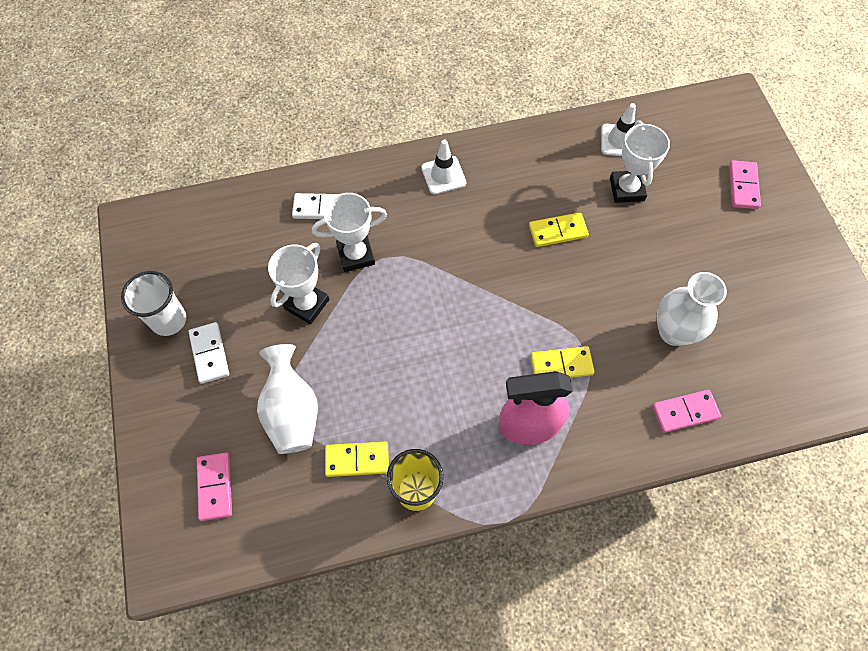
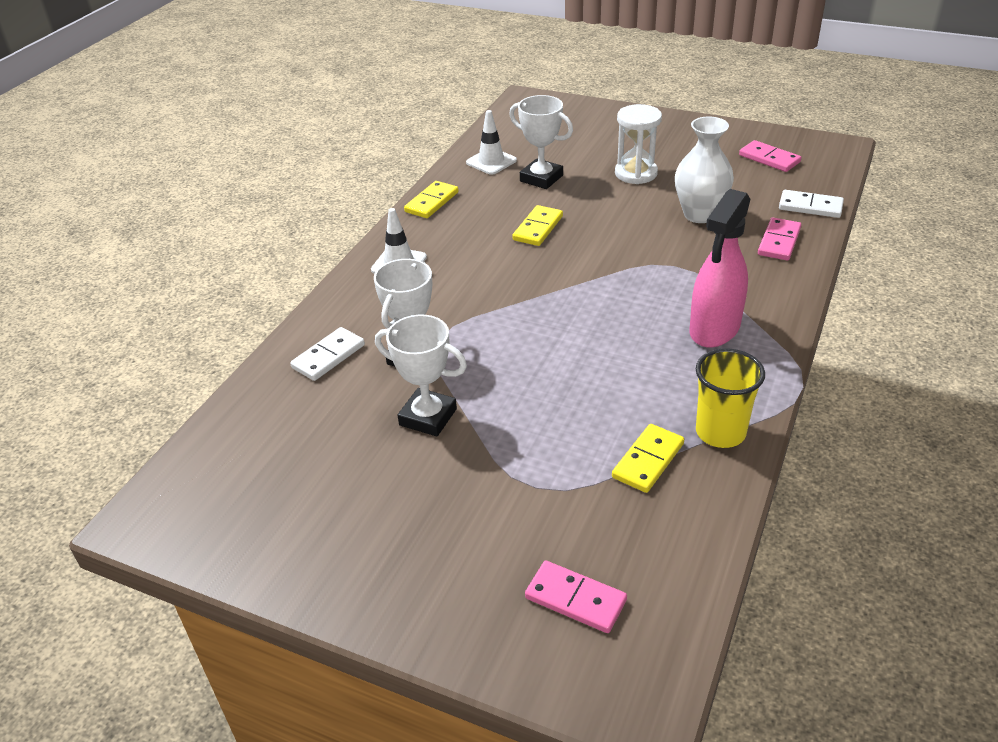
camera: 50 degrees left, 25 degrees down
white cup [121,271,186,336] -> none
white domino [189,322,229,384] -> white domino moved to [779,190,844,218]
white vase [257,344,318,454] -> none
white trophy [268,243,329,324] -> white trophy turned 45 degrees counterclockwise [375,315,467,437]
yellow domino [530,346,595,378] -> yellow domino moved to [404,181,458,218]
pink domino [729,160,761,209] -> pink domino moved to [739,140,801,172]
none -> white hourglass [615,104,662,184]

